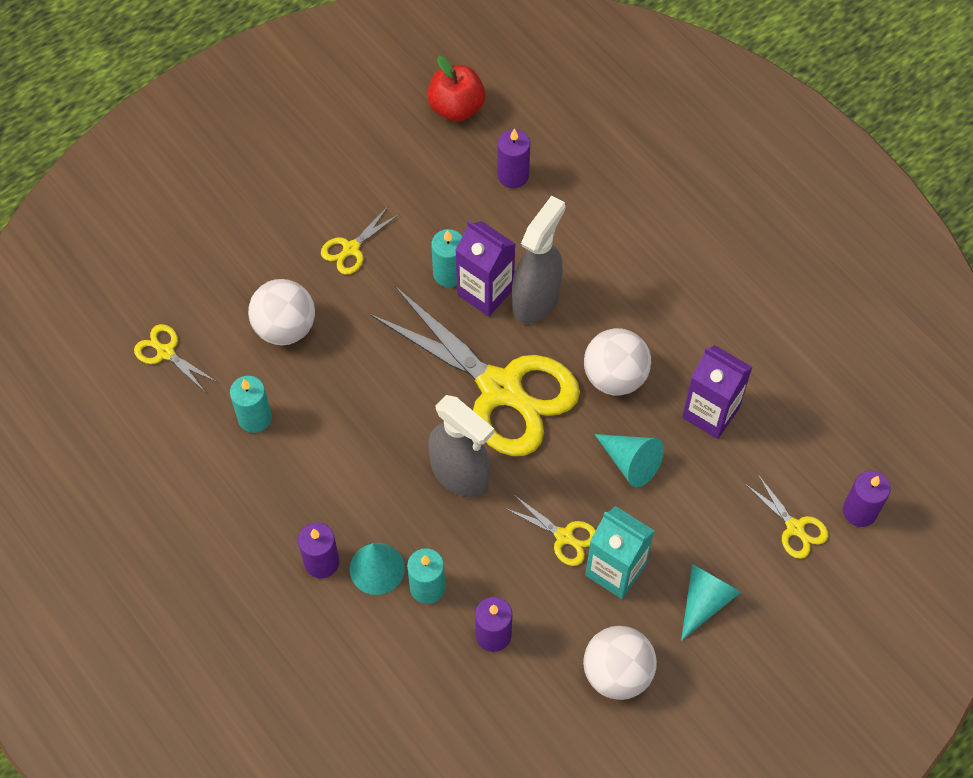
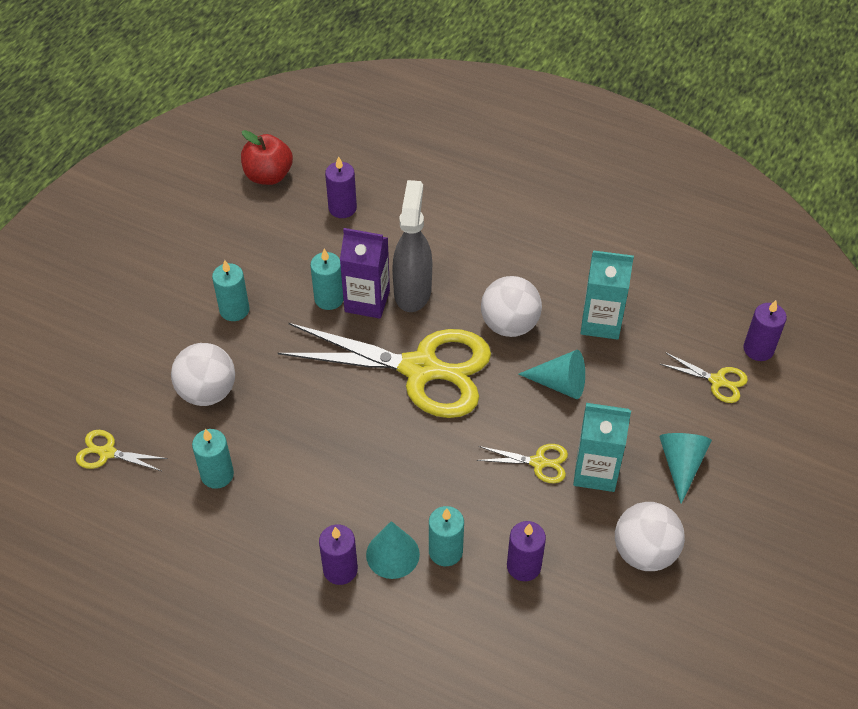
camera: 25 degrees left, 10 degrees down
yellow scissors [321,205,399,275] -> turquoise candle [212,260,250,321]
grey spray bottle [428,395,494,498] -> none
purple carton [682,345,752,439] -> turquoise carton [581,250,634,340]

